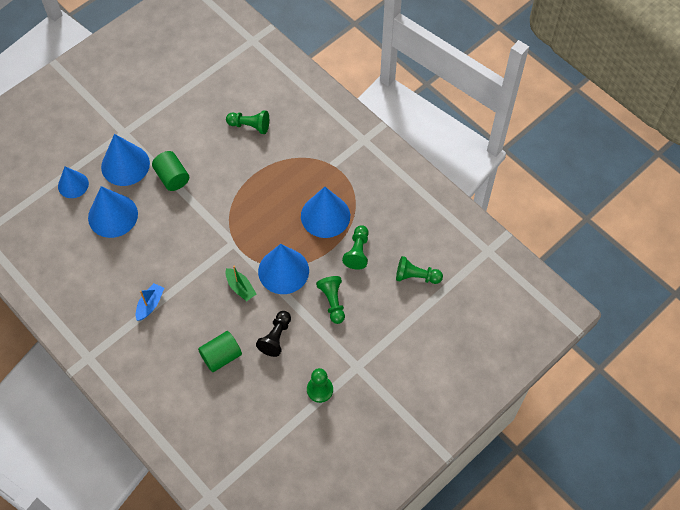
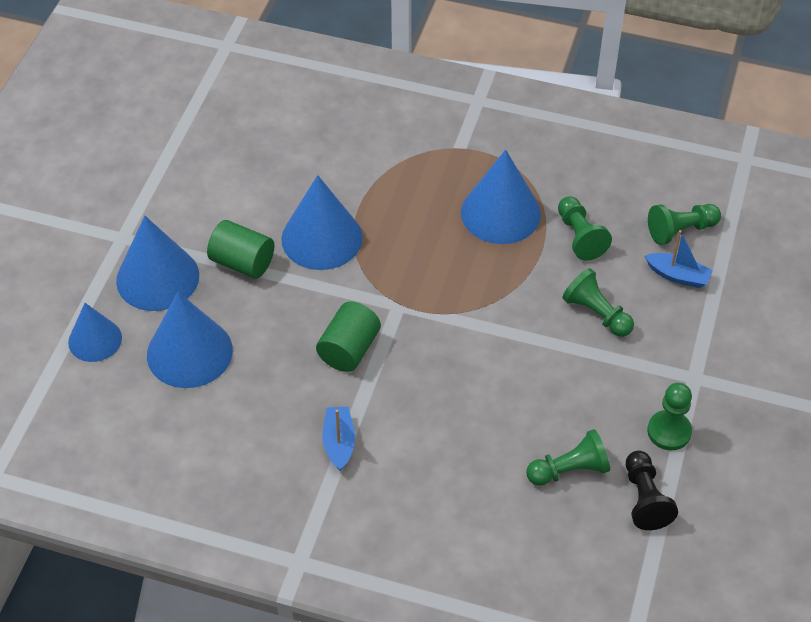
camera: 30 degrees left, 10 degrees down
green cylinder [198,331,242,372] -> green cylinder moved to [316,301,381,372]
green boat [225,266,256,301] -> none
green pawn [226,110,269,134] -> green pawn moved to [526,429,610,486]
black pawn [256,311,291,357] -> black pawn moved to [626,451,678,530]
blue cone [258,244,309,294] -> blue cone moved to [281,175,363,270]
none -> blue boat [645,230,713,288]

